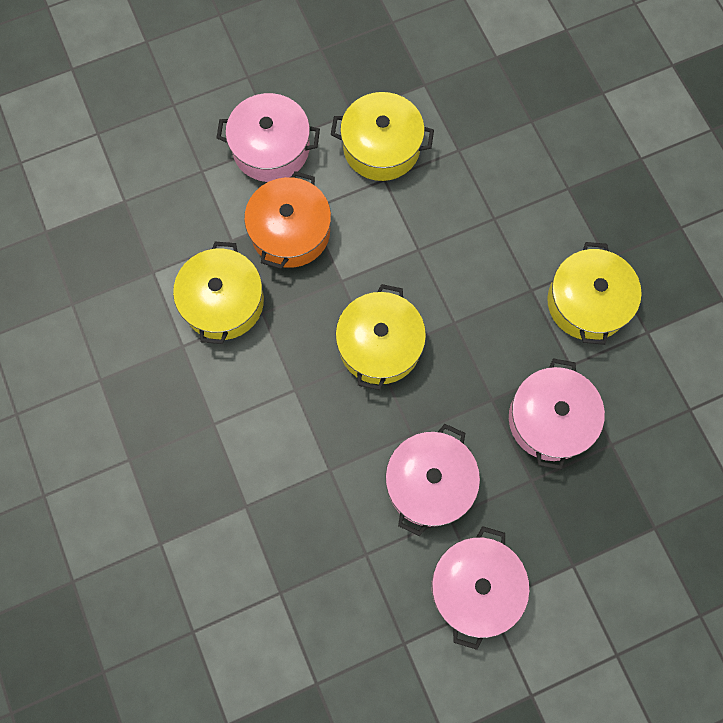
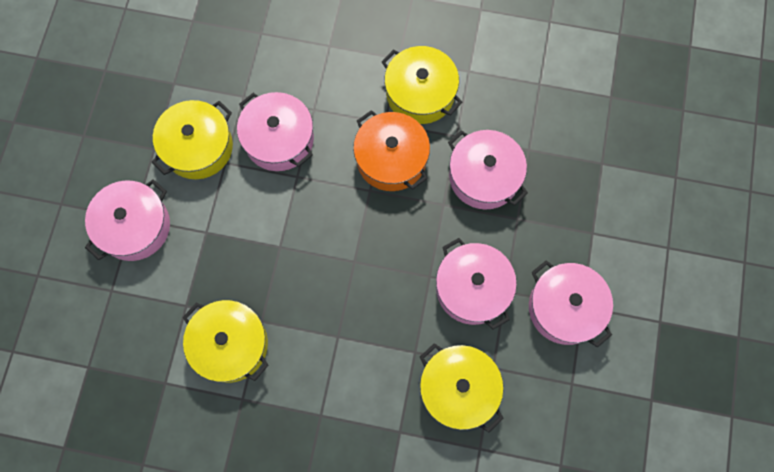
camera: 55 degrees left, 0 degrees up
orange pot [244,171,331,269] -> orange pot moved to [353,110,430,191]
yellow pot [335,284,426,390] -> yellow pot moved to [420,343,504,432]
none -> pink pot [237,92,314,171]

